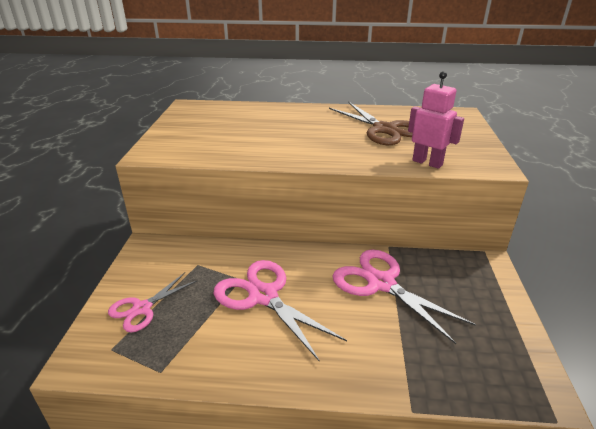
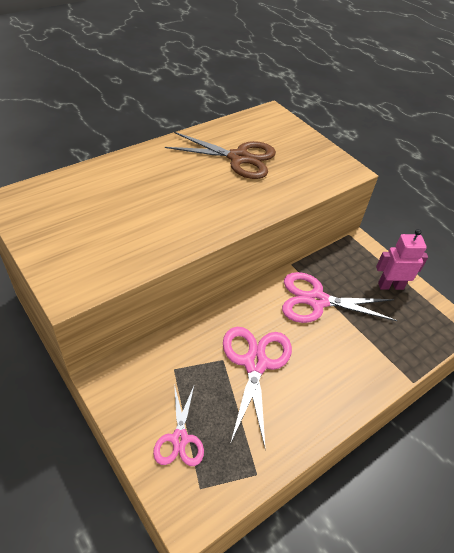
camera: 45 degrees left, 15 degrees up
pink scissors [213,260,347,362] -> pink scissors turned 90 degrees clockwise [223,327,292,450]
pink robot [408,71,464,169] -> pink robot moved to [376,229,428,290]

